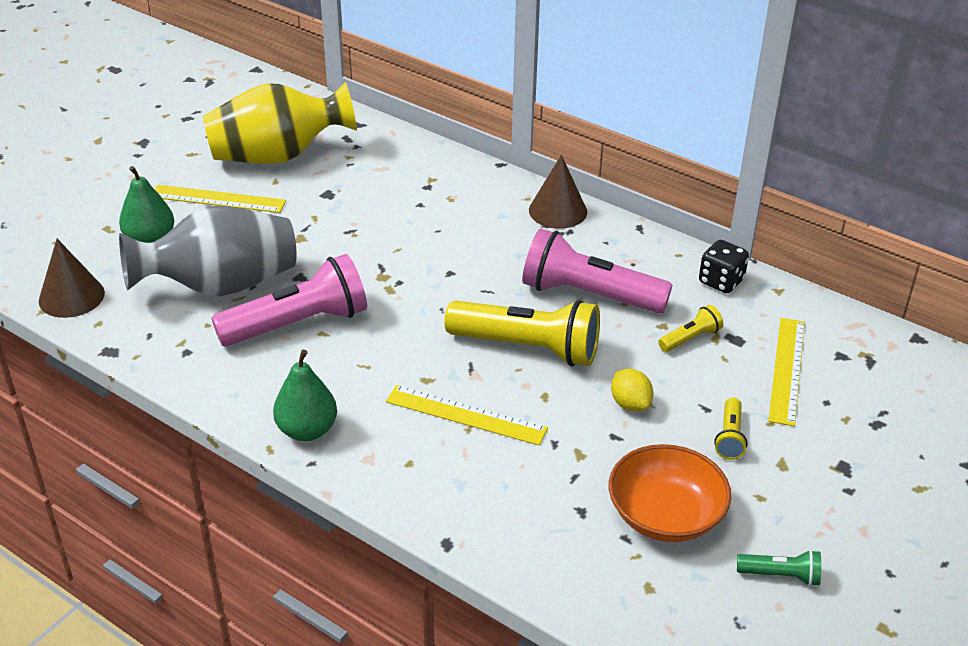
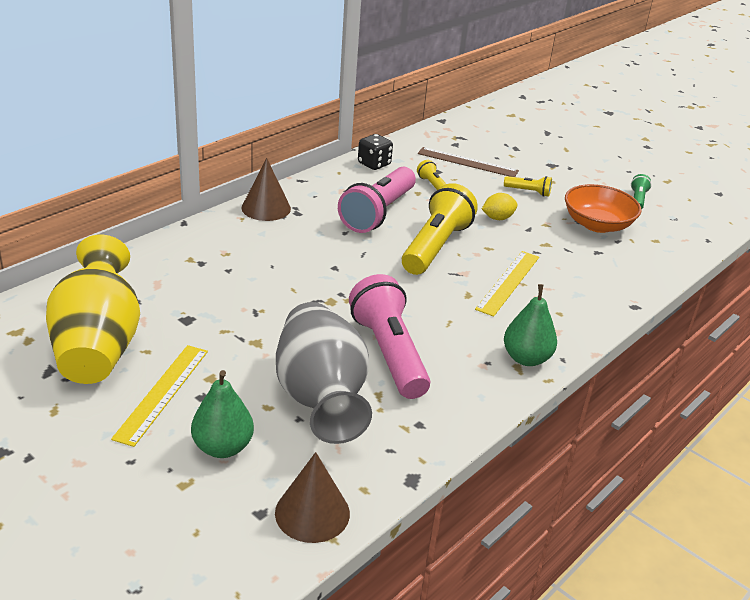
camera: 85 degrees left, 5 degrees down
yellow ruler [768,318,805,426] -> brown ruler [418,147,519,177]

